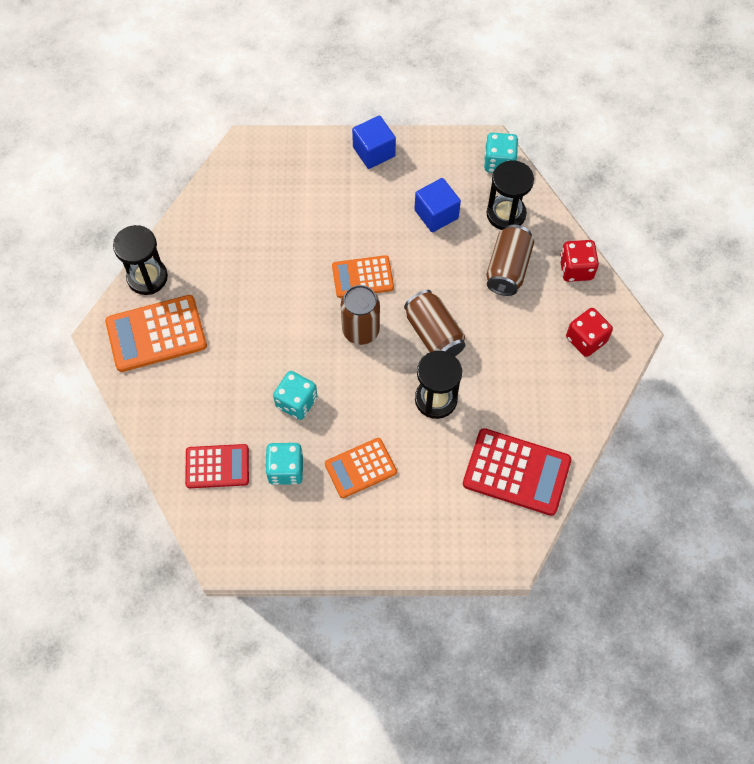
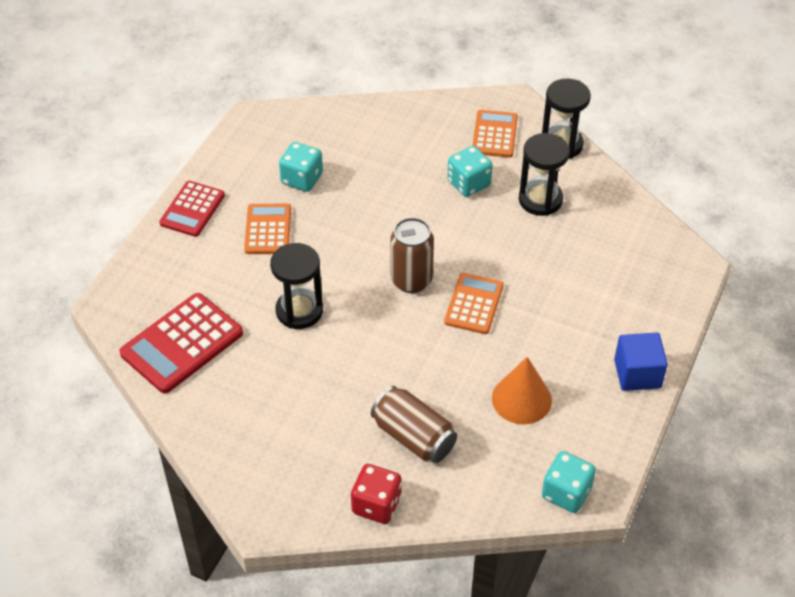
camera: 115 degrees right, 15 degrees down
orange calculator [105,295,207,372] -> orange calculator [472,110,518,158], size x0.65
red calculator [185,444,249,488] -> red calculator moved to [159,181,225,237]
turquoise dice [273,371,317,420] -> turquoise dice moved to [447,146,493,197]
brown can [404,290,465,356] -> none
blue cube [415,178,461,232] -> orange cone [492,357,552,424]
black hourglass [486,160,534,230] -> black hourglass moved to [519,133,570,216]
red dice [566,308,613,357] -> none

